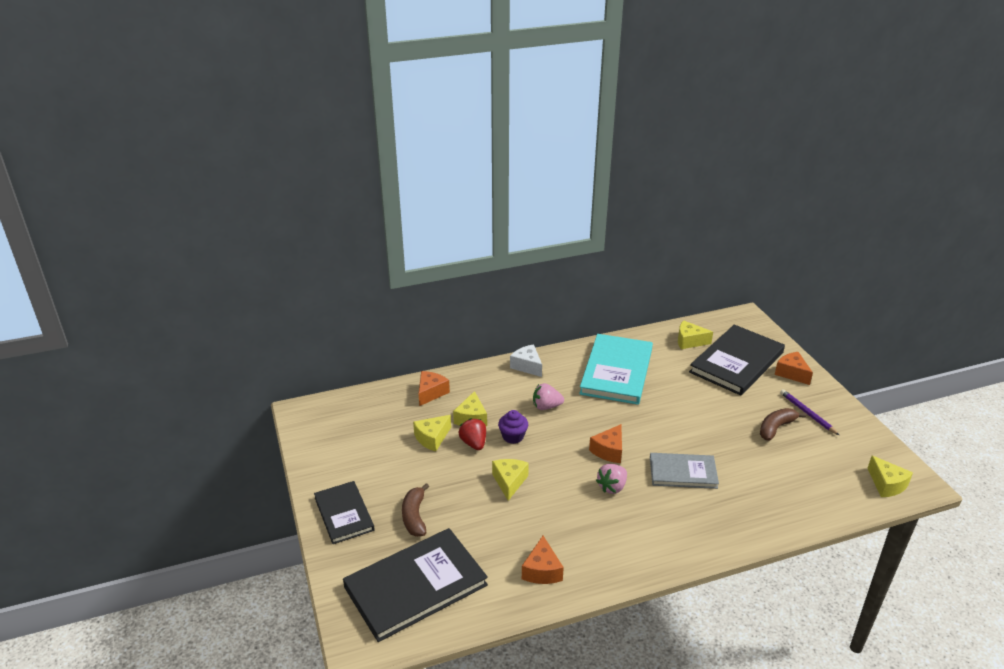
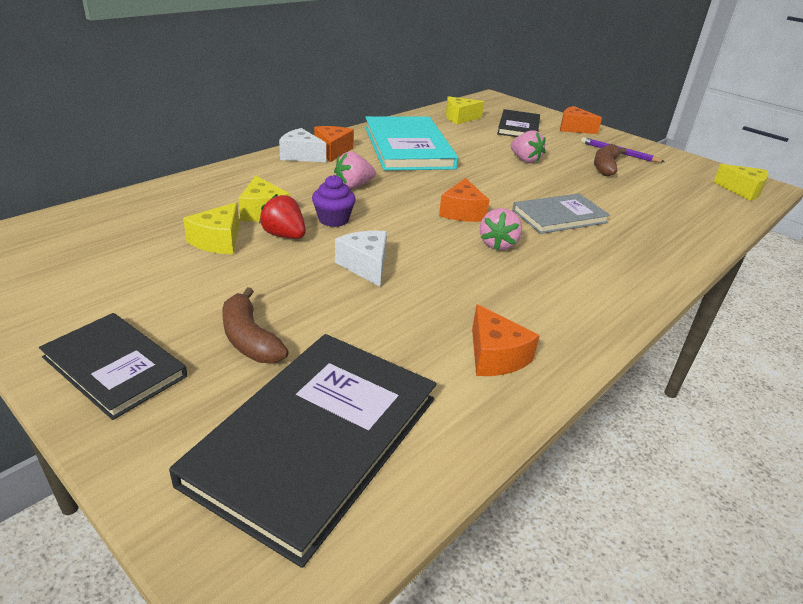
camera: 30 degrees left, 0 degrees up
orange cheese [419,371,450,406] -> orange cheese moved to [314,126,354,162]
yellow cheese [492,459,529,501] -> white cheese [335,230,387,287]
black book [689,324,785,396] -> black book [497,109,540,137], size x0.60
none -> pink strawberry [510,131,545,163]

